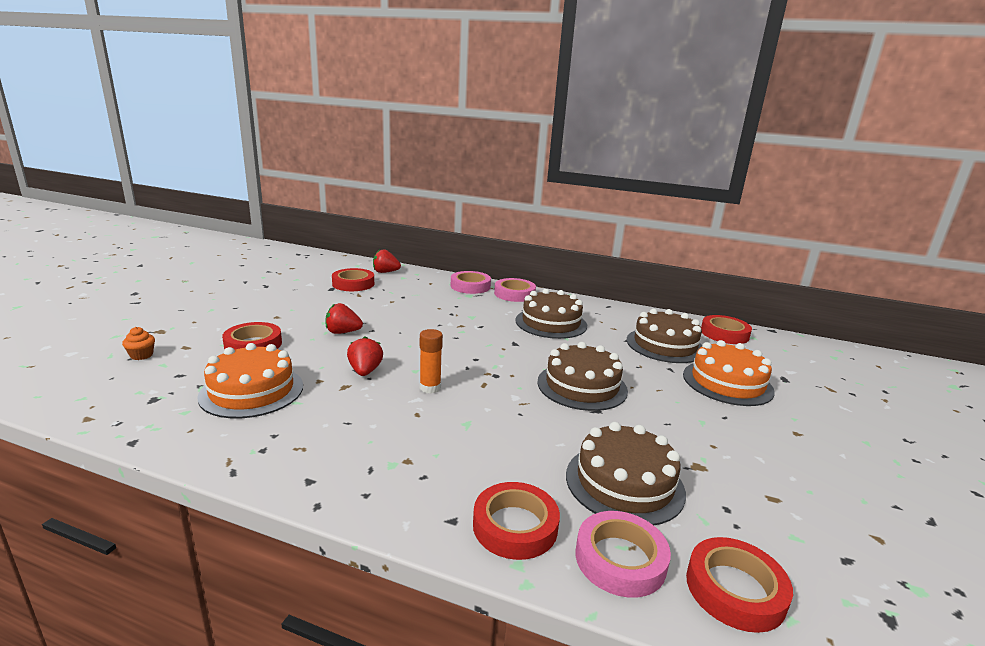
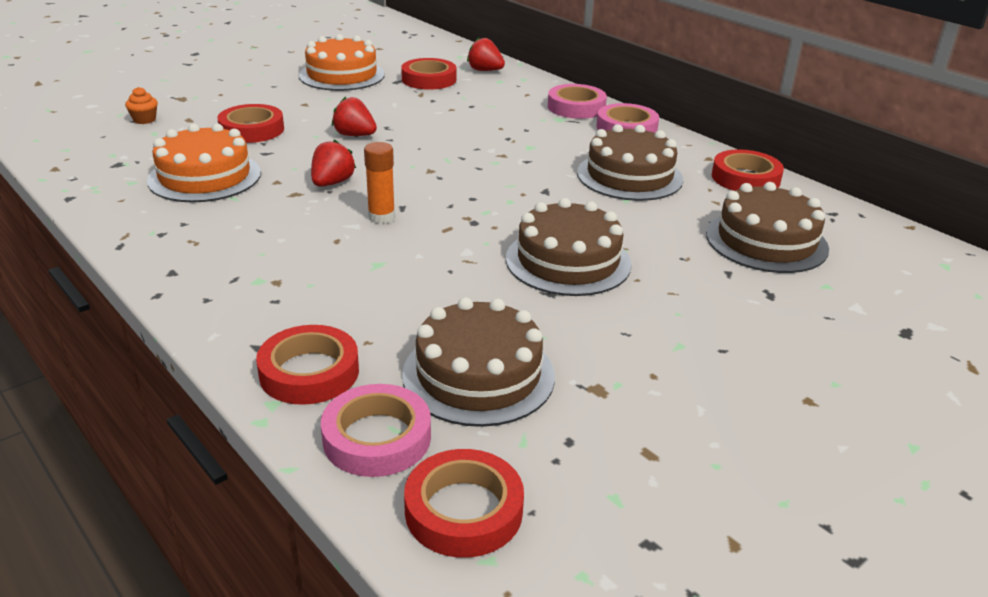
camera: 30 degrees right, 10 degrees up
orange cake [683,340,775,406] -> orange cake moved to [299,34,385,91]
red tape [701,315,752,344] -> red tape moved to [712,149,784,191]

